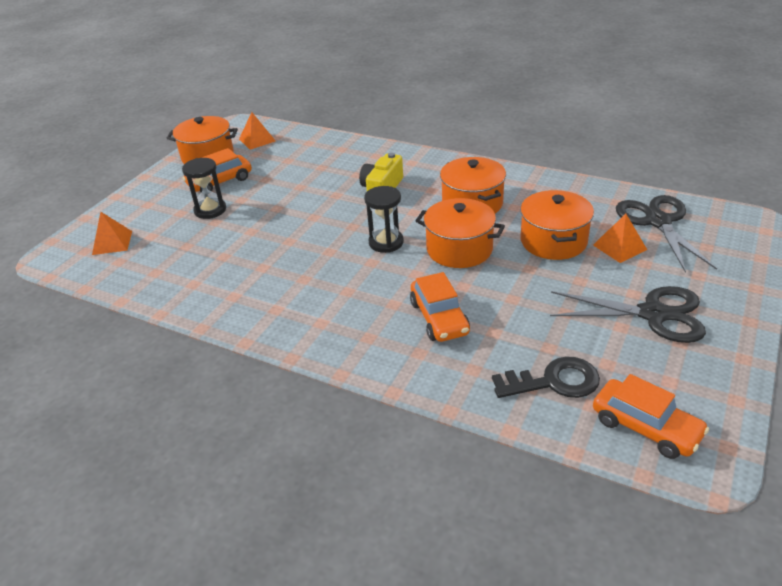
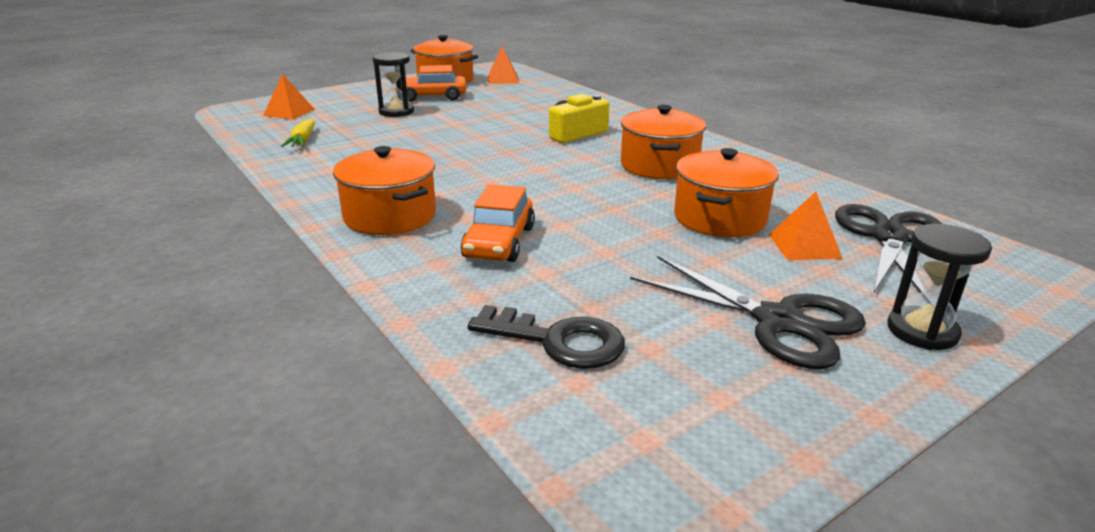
camera: 25 degrees right, 10 degrees down
black hourglass [364,186,404,253] -> black hourglass moved to [888,224,992,350]
orange pot [416,198,505,268] -> orange pot moved to [333,146,436,235]
orange car [593,374,709,459] -> none
none -> yellow carrot [281,119,315,147]

